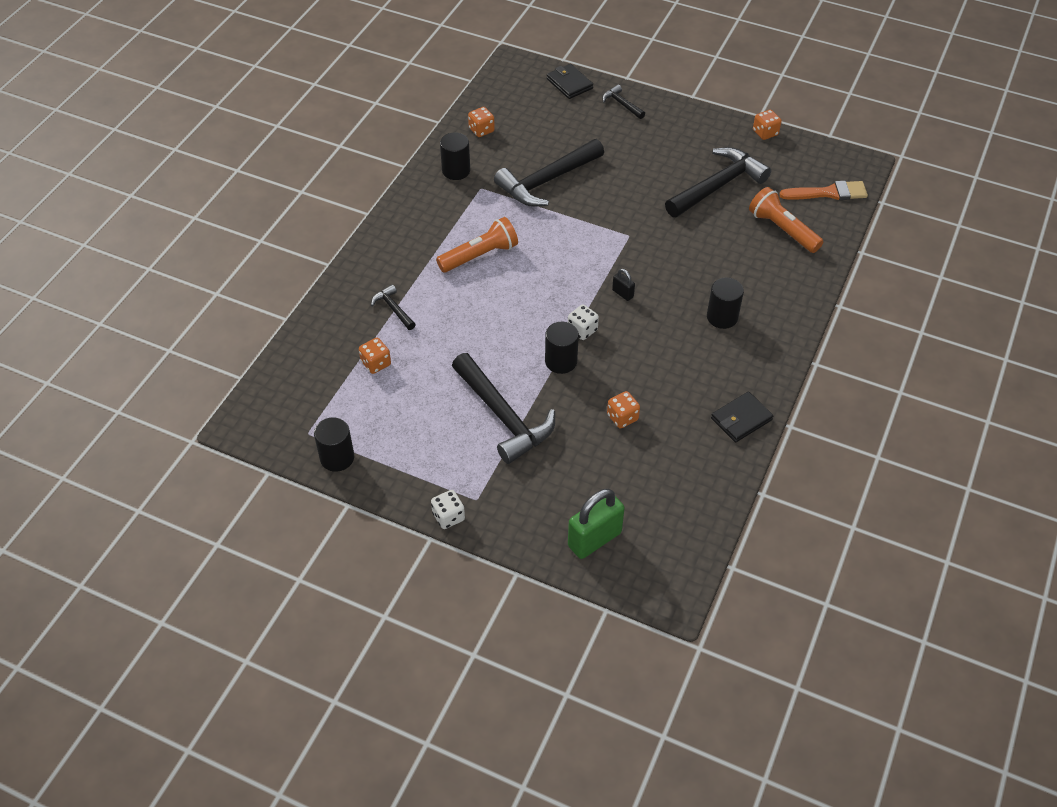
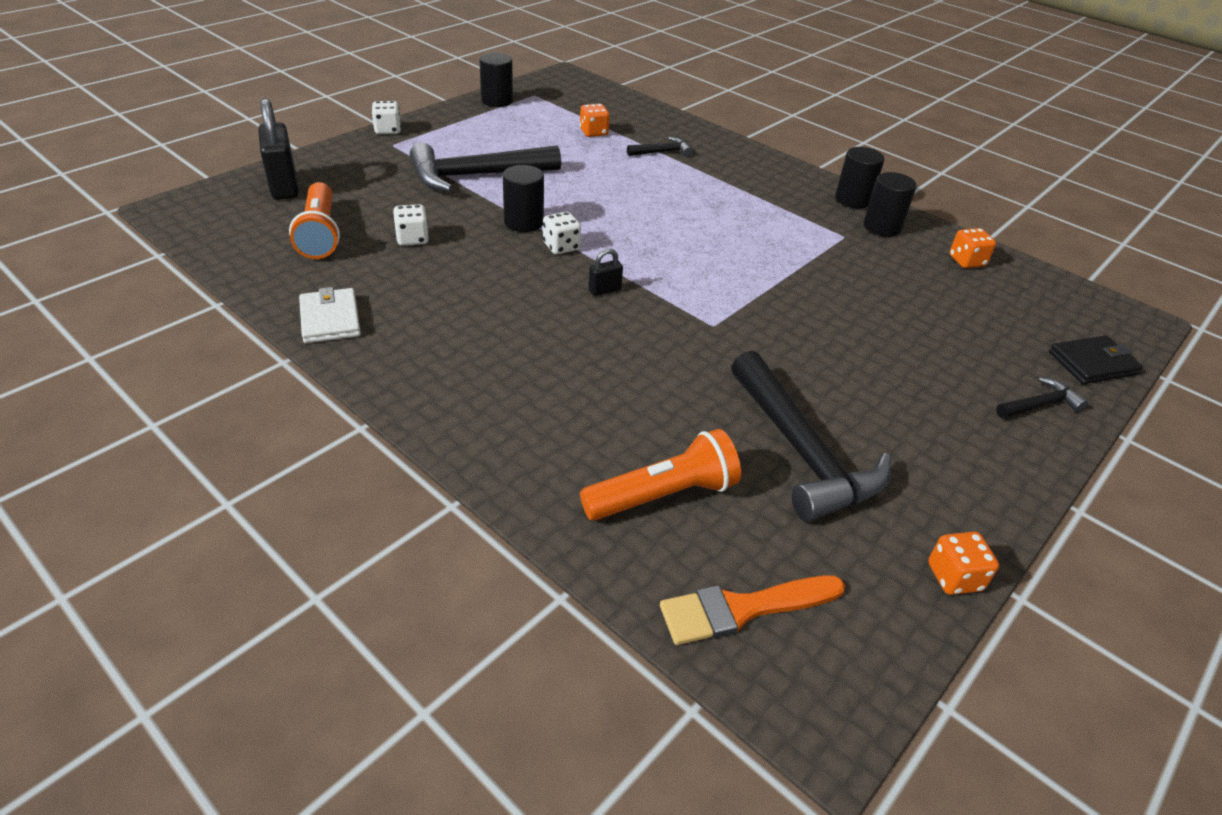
camera: 105 degrees right, 10 degrees down
orange flashlight [436,217,518,272] -> orange flashlight moved to [289,182,340,259]
black hammer [494,139,604,207] -> none
green padlock [568,489,625,559] -> black padlock [258,98,299,200]
orange dice [607,391,640,428] -> white dice [393,204,429,246]
black cylinder [707,278,744,329] -> black cylinder moved to [835,147,884,209]
black wallet [711,392,773,442] -> white wallet [299,287,361,343]
orange brush [779,181,868,200] -> orange brush turned 60 degrees clockwise [660,575,845,645]

